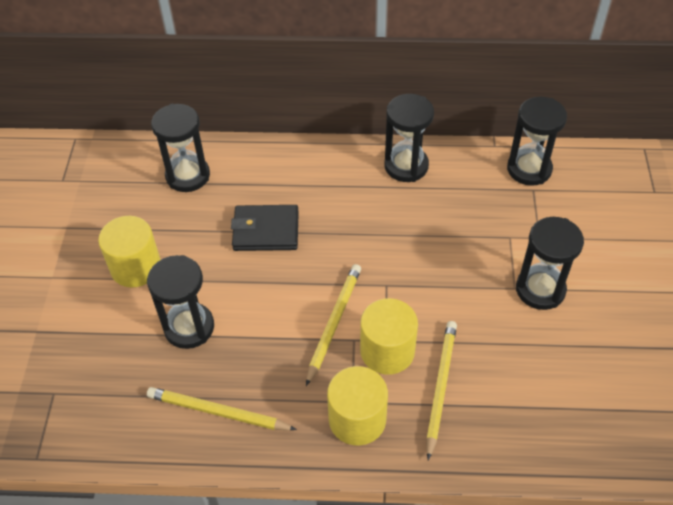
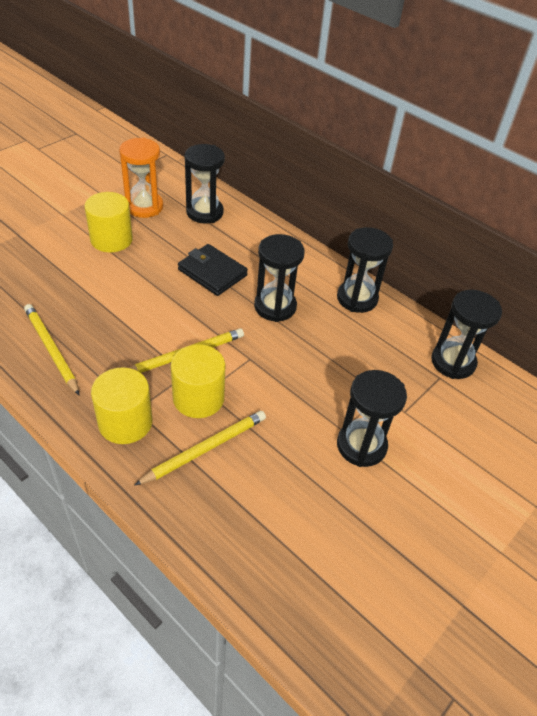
camera: 35 degrees right, 5 degrees down
black hourglass [147,255,214,349] -> black hourglass moved to [254,234,305,322]
none -> orange hourglass [119,138,163,218]

